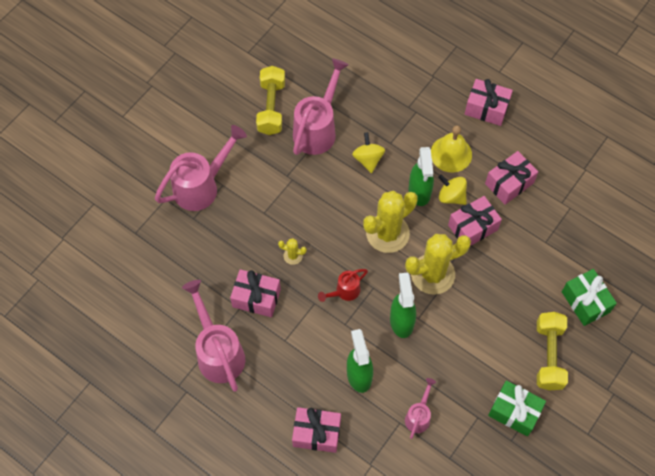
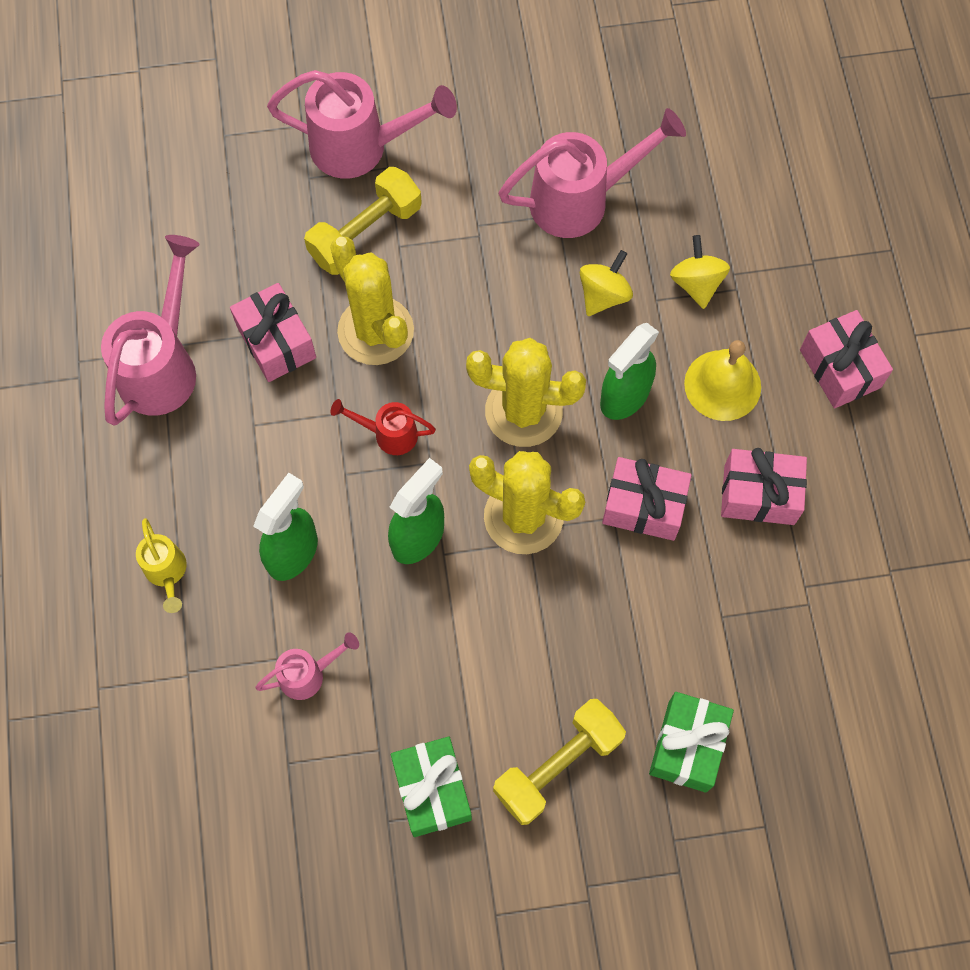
camera: 45 degrees right, 5 degrees up
yellow dumbbell [256,66,285,135] -> yellow dumbbell moved to [304,167,422,275]
yellow cactus [278,238,307,265] -> yellow cactus [330,237,414,365], size x2.28
pink gift [292,407,341,453] -> yellow watering can [136,518,187,613]
yellow spinning top [438,175,467,205] -> yellow spinning top moved to [670,235,730,309]

